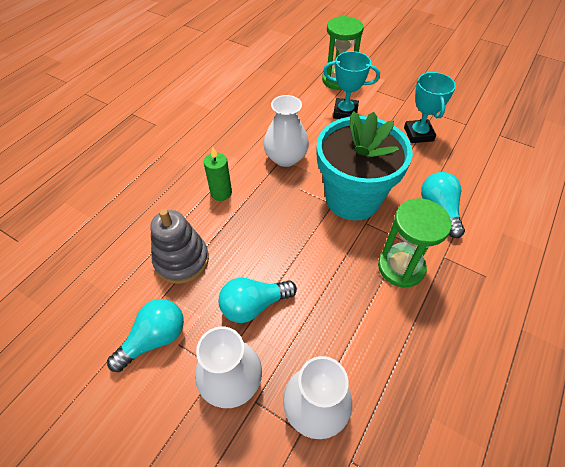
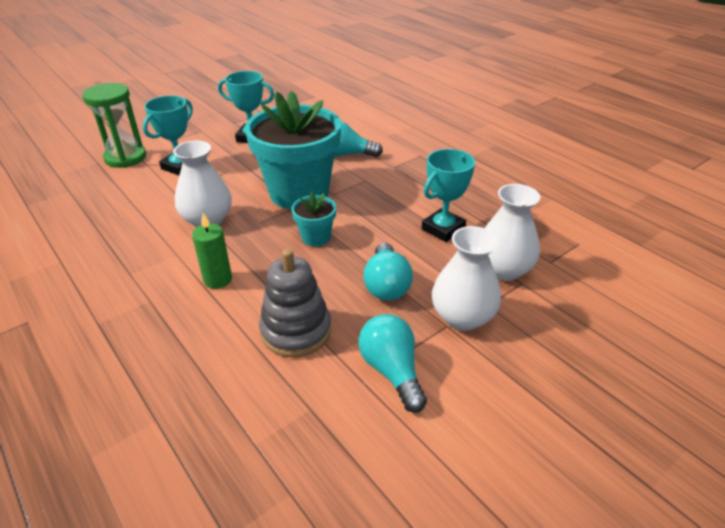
camera: 70 degrees left, 15 degrees down
green hourglass [378,198,452,288] -> none
none -> turquoise flower pot [291,192,336,246]
none -> turquoise trophy [422,149,475,242]

